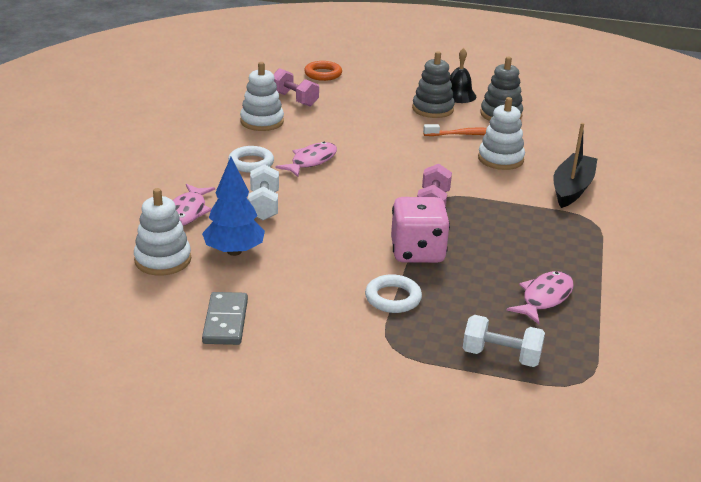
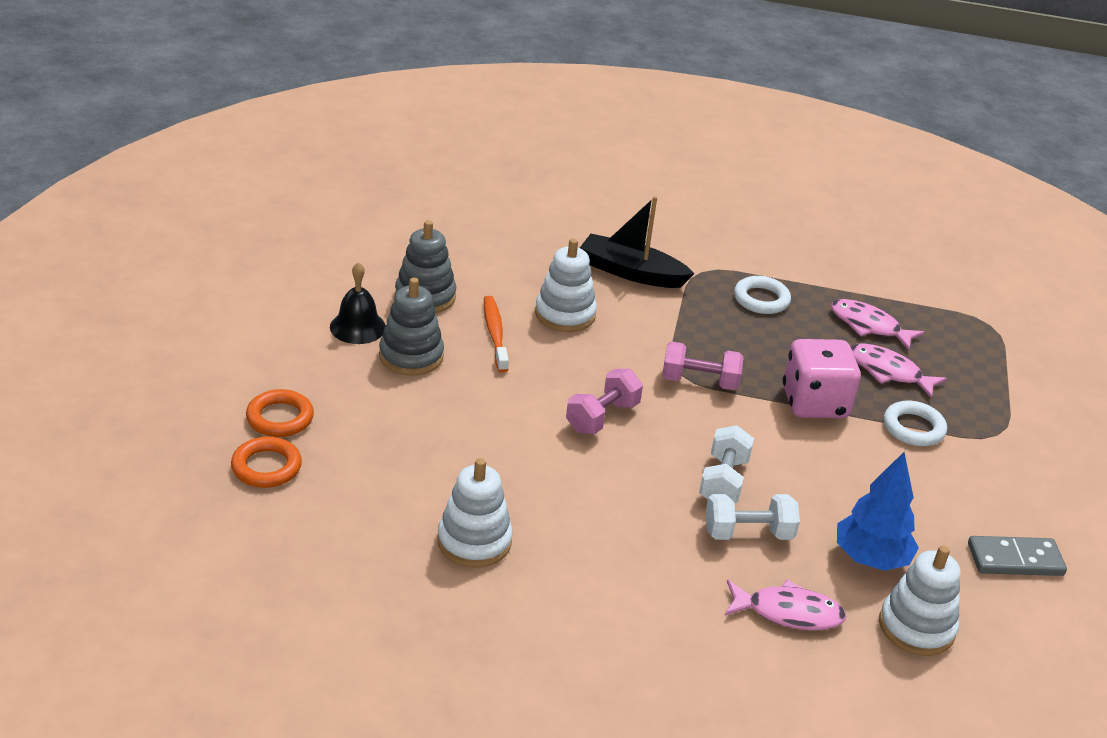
camera: 95 degrees left, 5 degrees up
white ring [228,146,274,173] -> white ring moved to [734,276,791,314]
pink dumbbell [274,68,319,106] -> pink dumbbell moved to [566,369,643,434]
pink fish [275,142,337,177] -> pink fish moved to [851,343,947,399]
white dumbbell [463,315,545,367] -> white dumbbell moved to [699,425,754,503]
none -> orange ring [246,389,314,437]

